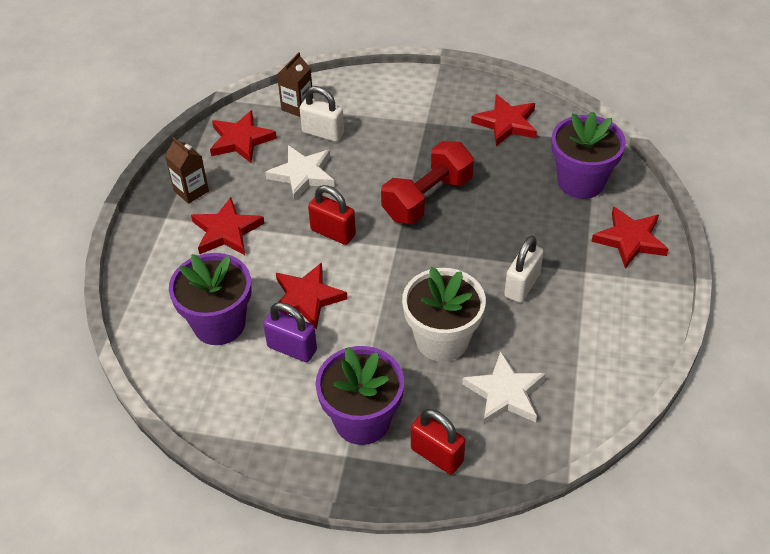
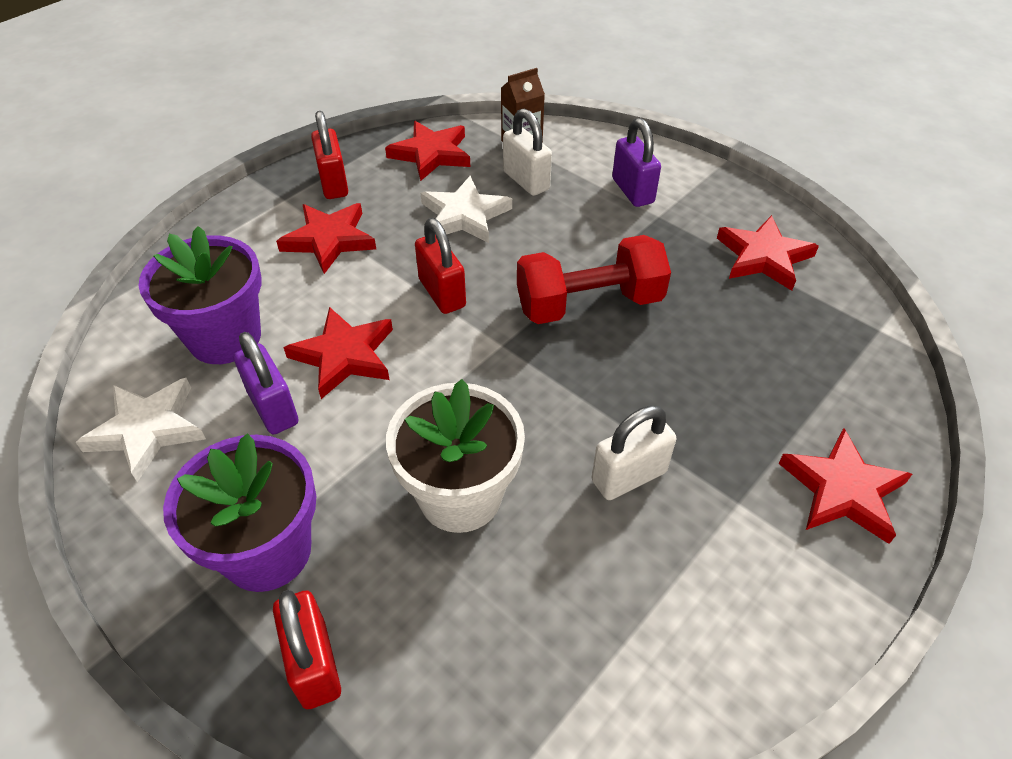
camera: 30 degrees right, 0 degrees up
brown carton [165,137,209,204] -> red padlock [311,111,348,199]
white star [462,351,546,425] -> white star moved to [75,378,206,482]
purple flower pot [551,112,626,199] -> none
none -> purple padlock [612,118,661,207]

